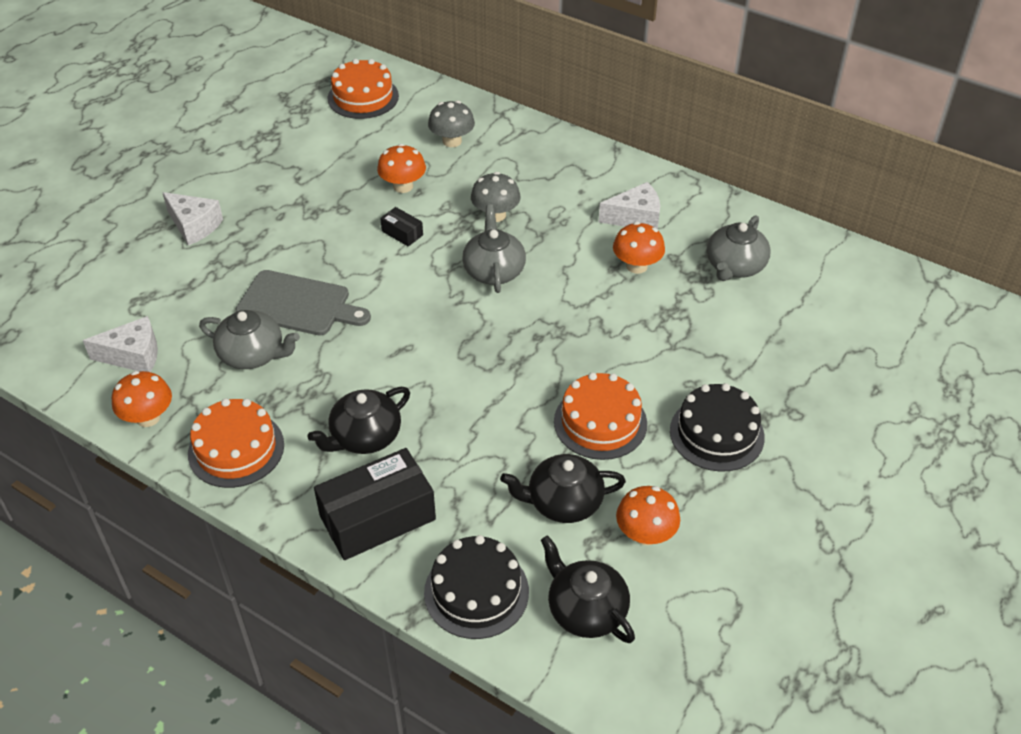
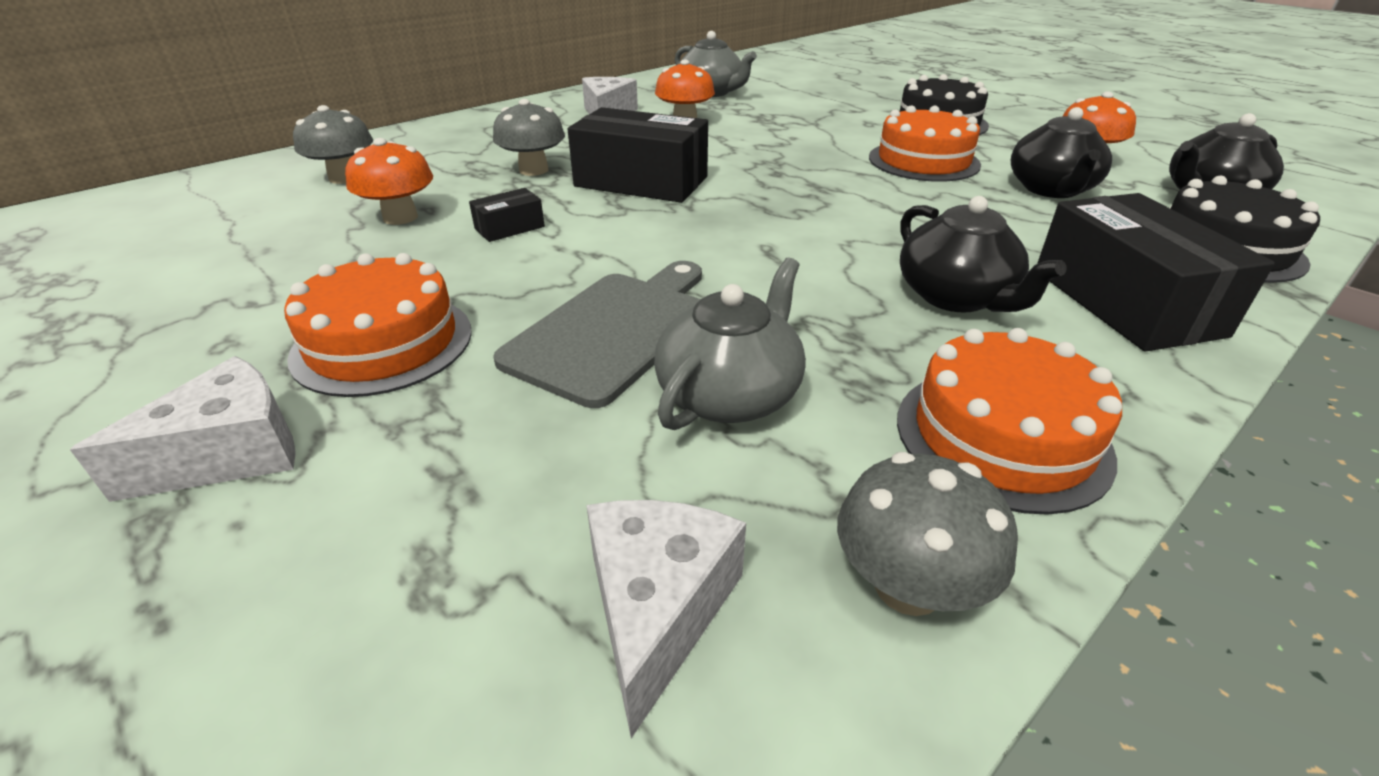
camera: 75 degrees left, 10 degrees down
orange mushroom [112,371,172,427] -> grey mushroom [837,452,1018,616]
orange cake [327,59,399,119] -> orange cake moved to [284,253,472,397]
grey teapot [462,204,526,293] -> black box [568,107,708,203]

